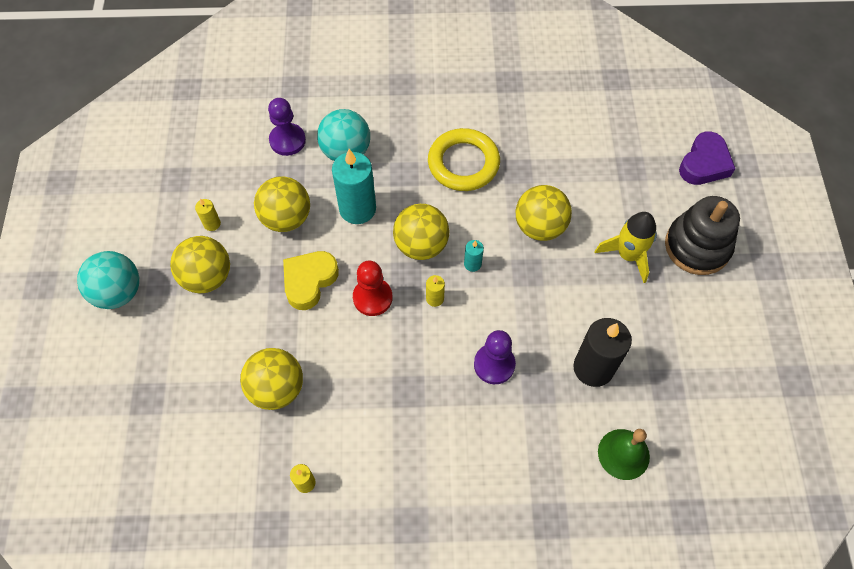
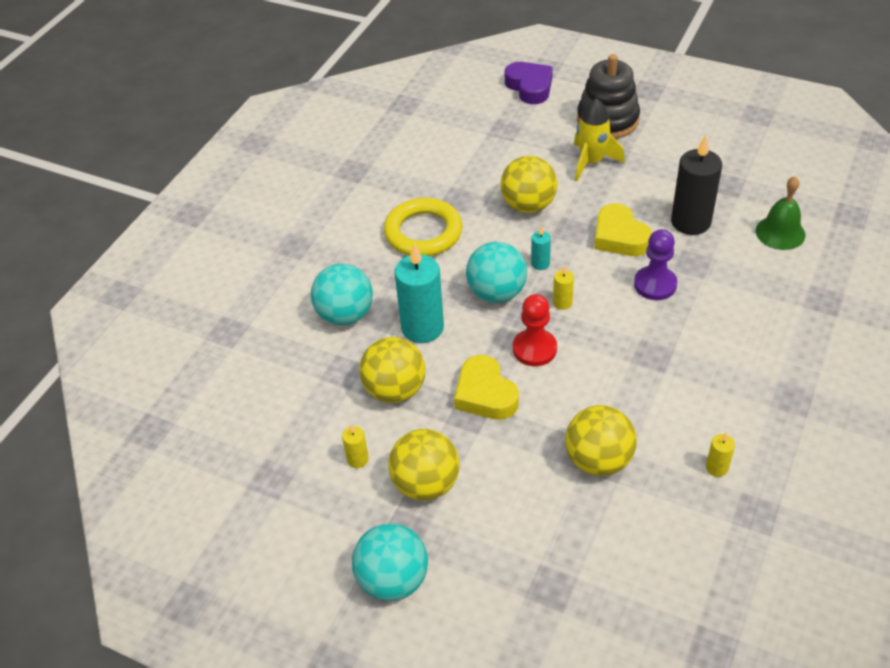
camera: 60 degrees left, 15 degrees down
purple pawn [268,98,306,156] -> none
yellow ball [393,204,449,260] -> turquoise ball [466,242,527,303]
none -> yellow heart [594,203,652,256]

